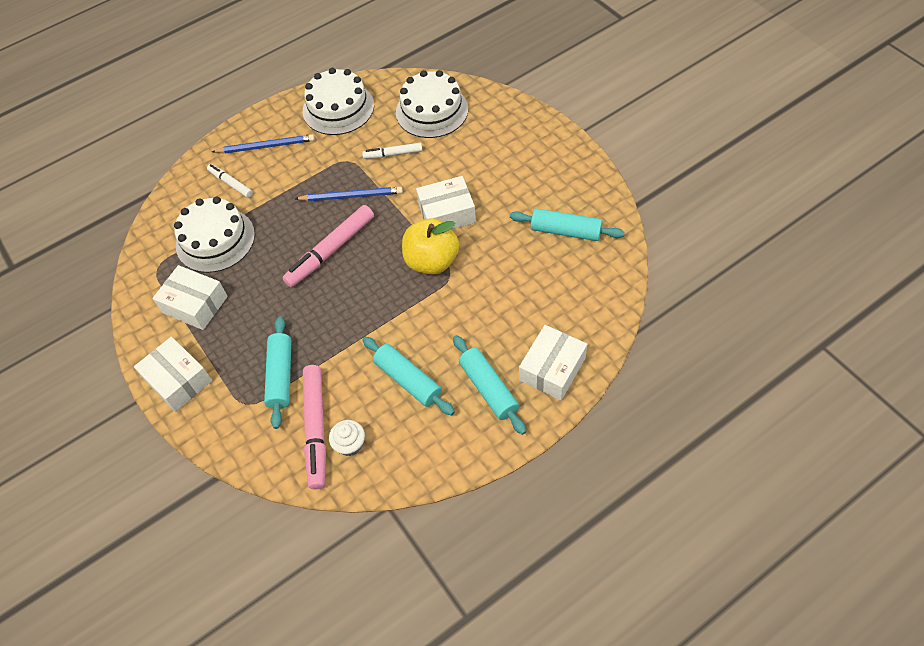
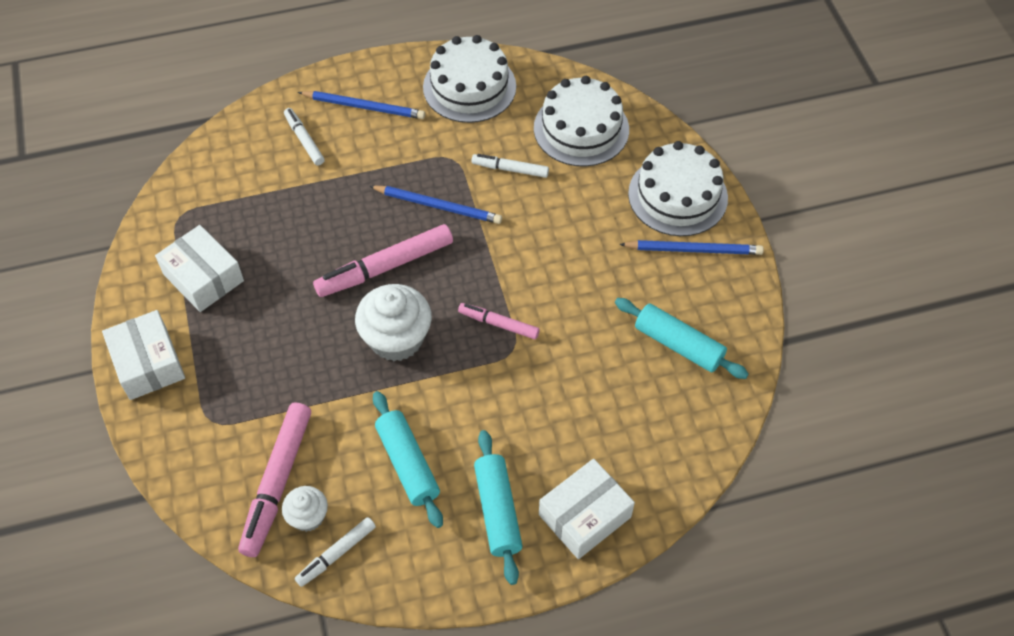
camera: 15 degrees right, 0 degrees up
white cake [174,197,255,273] -> white cake moved to [628,141,728,236]
turquoise rolling pin [264,316,291,429] -> none
yellow apple [402,218,459,275] -> pink marker [458,303,540,339]
white box [416,176,476,229] -> none
none -> white marker [295,517,376,587]
none -> white cupcake [355,284,432,361]
none -> blue pencil [619,240,764,255]

